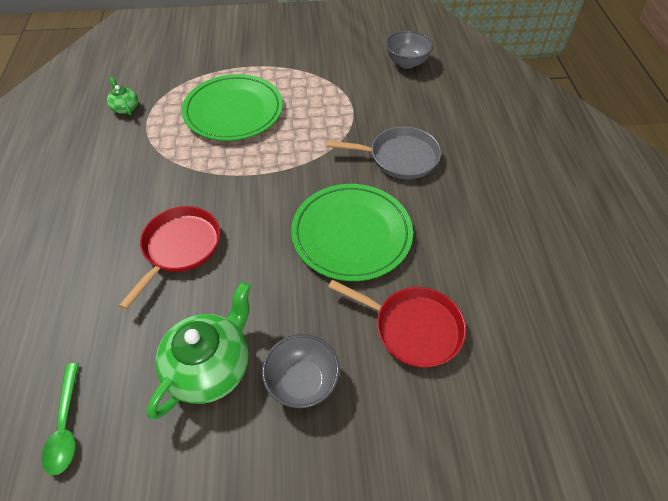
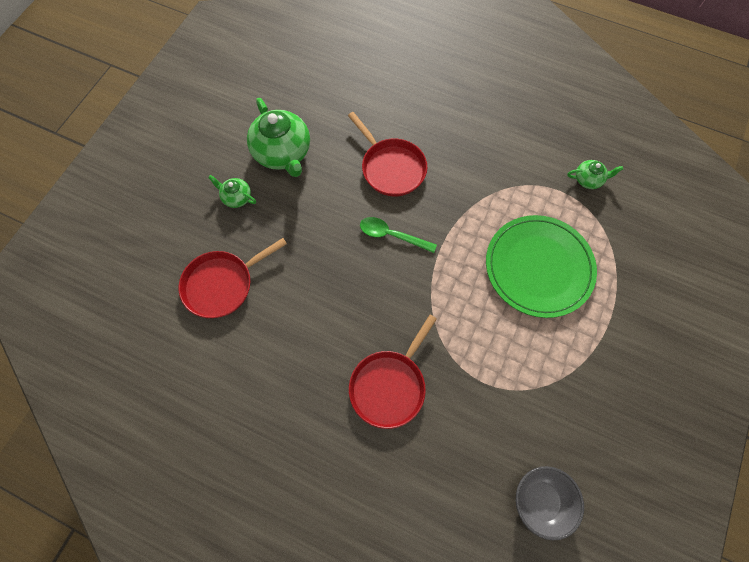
camera: 120 degrees right, 15 degrees up
green spoon [42,363,79,475] -> green spoon moved to [360,217,437,253]
grey bowl [262,334,340,408] -> green teapot [208,175,256,208]
green plate [291,184,413,281] -> none
grey pan [327,127,441,179] -> red pan [349,315,437,429]

